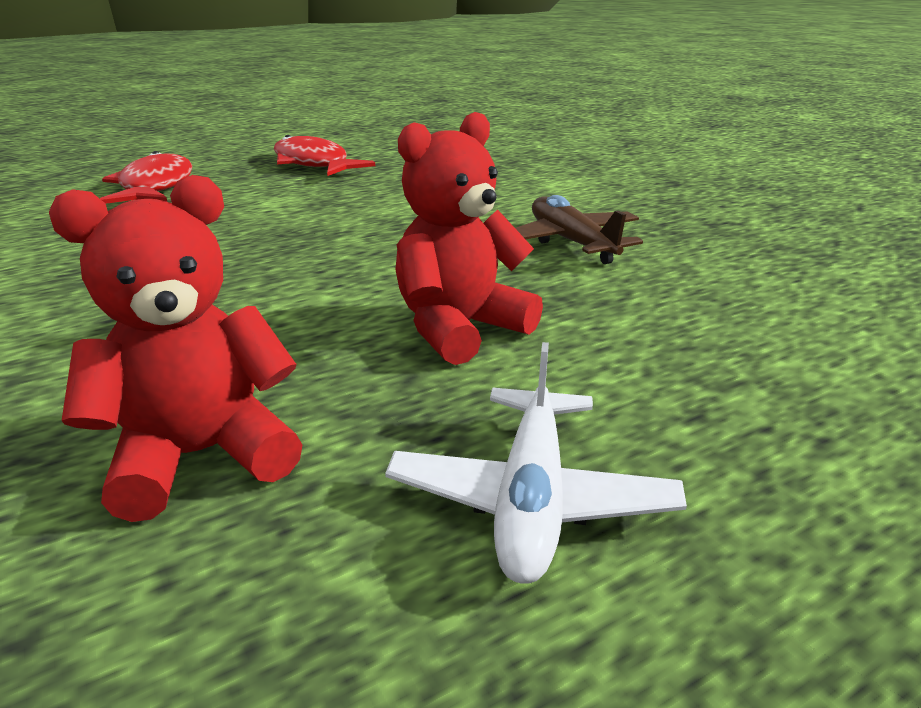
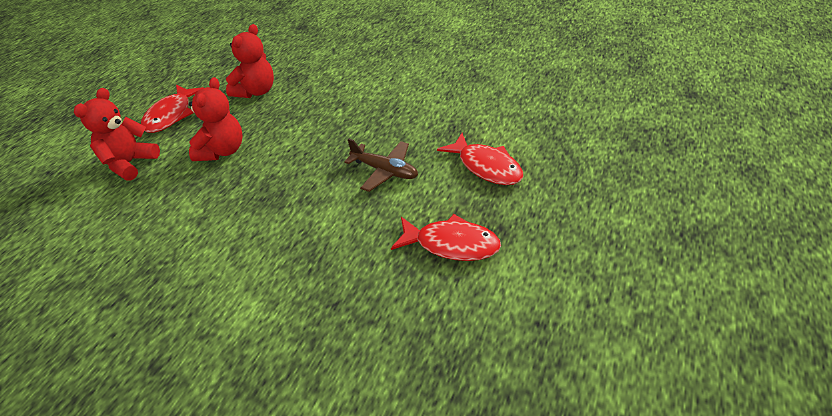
camera: 145 degrees right, 15 degrees up
white plane [385,342,687,584] -> red fish [141,85,203,133]
brown plane [515,195,643,264] -> brown plane moved to [344,138,418,192]
none -> red teddy bear [74,88,160,181]

